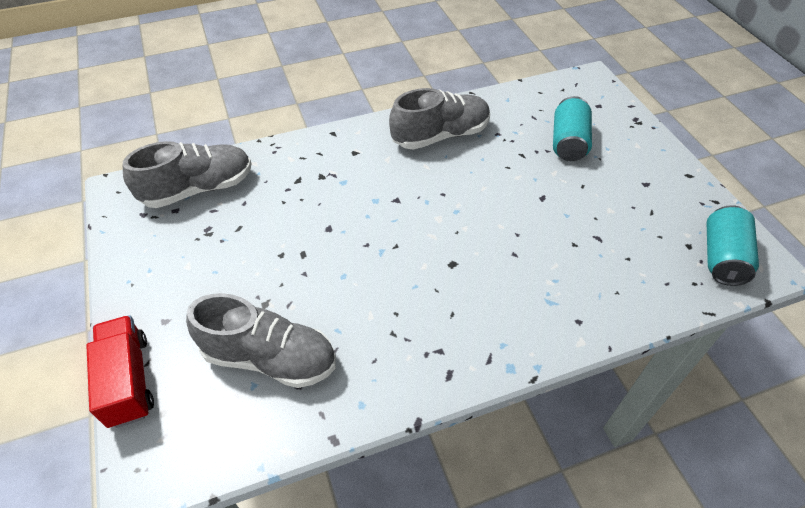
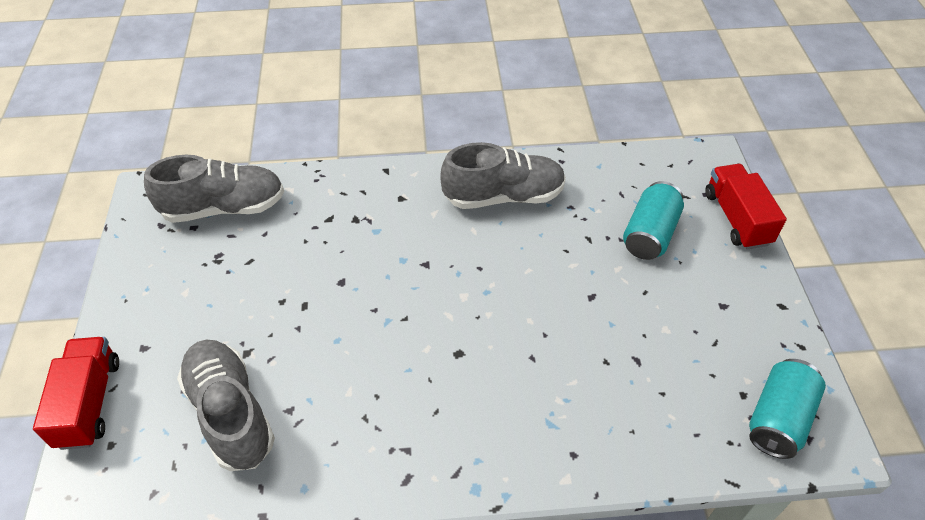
camera: 15 degrees right, 0 degrees up
grey shoe [186,293,336,388] -> grey shoe turned 150 degrees counterclockwise [177,339,275,471]
none -> red truck [705,164,787,250]

